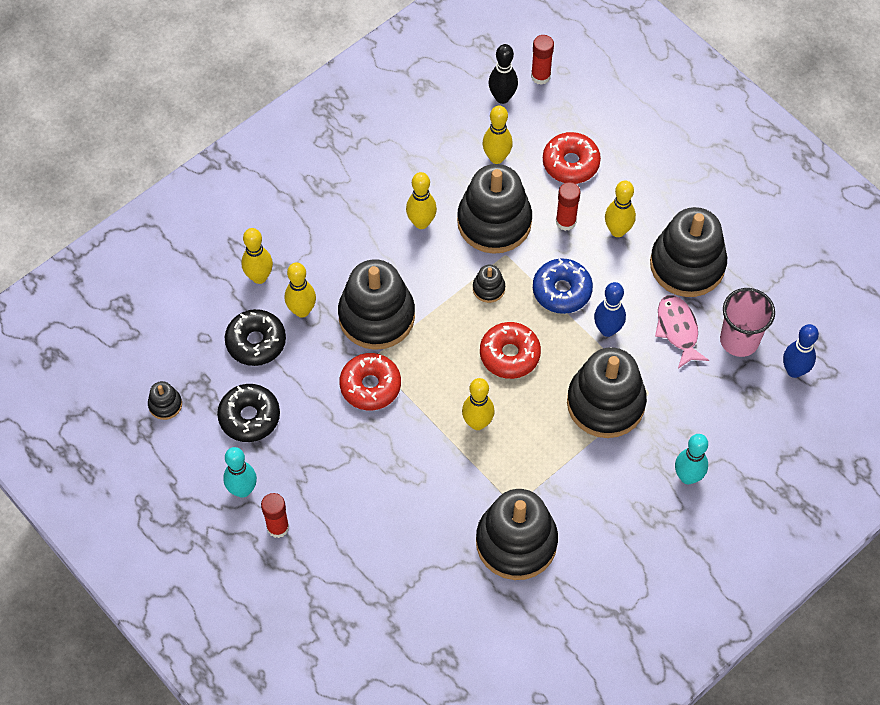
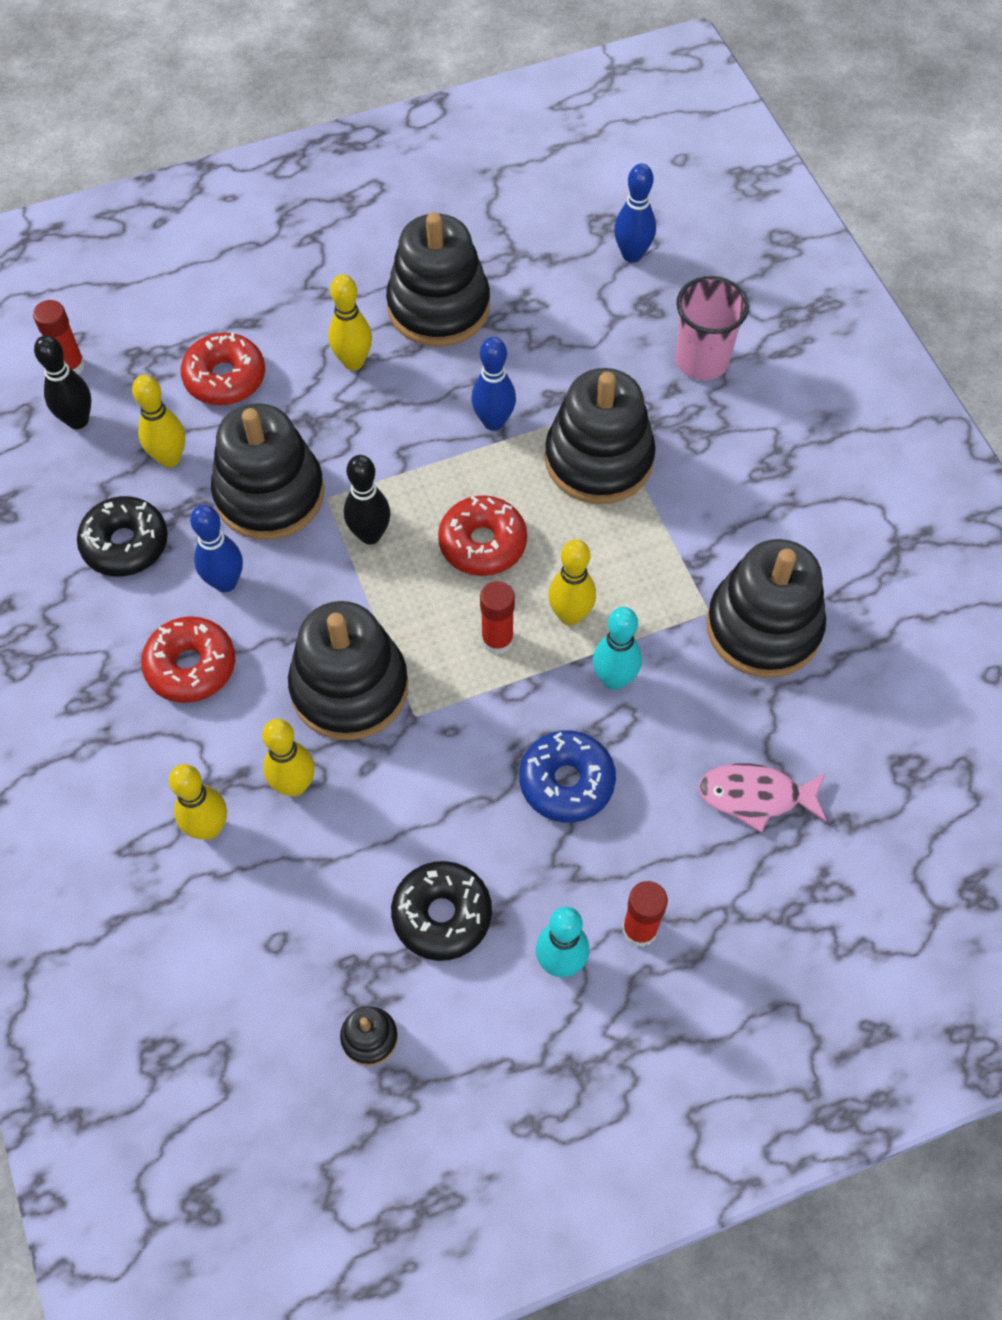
camera: 70 degrees left, 0 degrees up
black donut [225,309,286,366] -> black donut moved to [77,496,168,576]
red donut [339,353,401,410] -> red donut moved to [141,616,235,703]
yellow bowling pin [406,172,437,229] -> blue bowling pin [190,505,243,592]
black stacking toy [473,265,505,303] -> black bowling pin [344,455,391,544]
blue donut [533,258,593,314] -> blue donut moved to [519,731,616,823]
red glue stick [556,182,581,231] -> red glue stick moved to [480,581,515,655]
pink fish [655,295,709,368] -> pink fish moved to [698,763,827,833]
turquoise bowling pin [675,434,708,484] -> turquoise bowling pin moved to [593,607,642,690]
pink cup [720,288,775,357] -> pink cup moved to [676,276,749,380]

